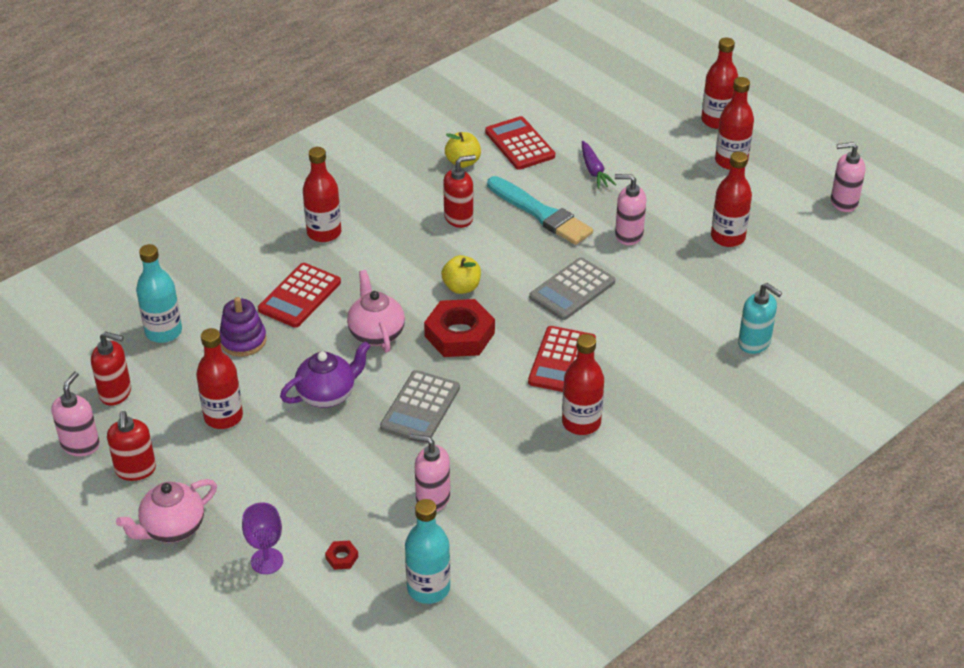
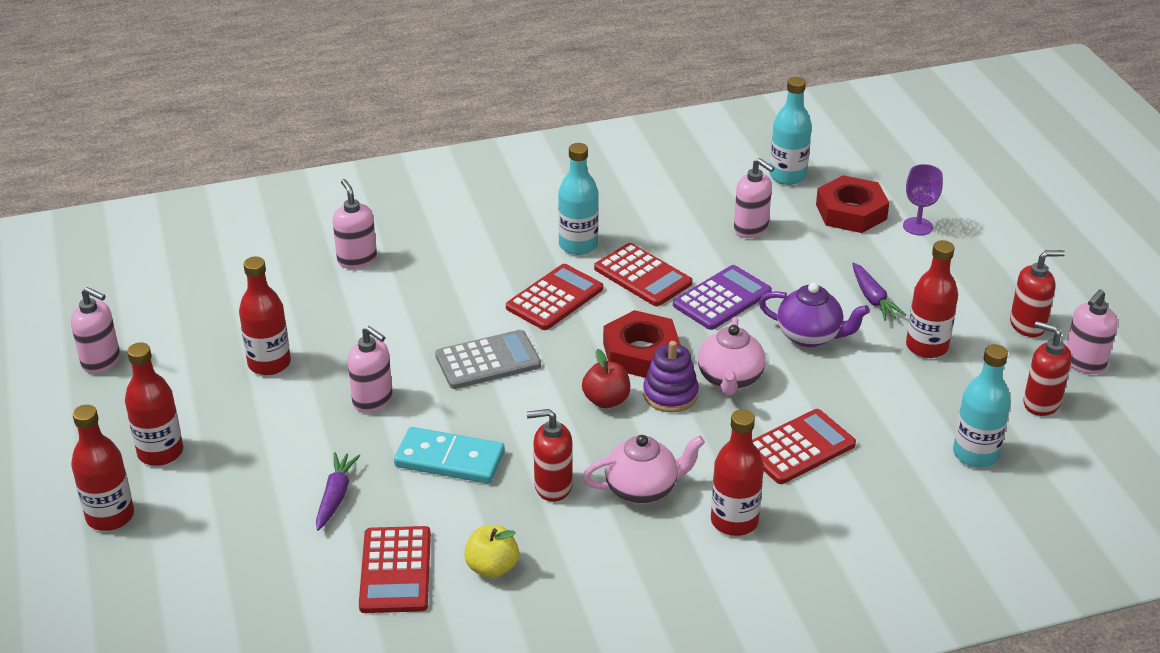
camera: 155 degrees left, 5 degrees down
red soap dispenser [107,411,156,481] -> red soap dispenser turned 60 degrees clockwise [1010,250,1065,337]
pink teapot [116,479,217,543] -> pink teapot moved to [583,435,705,505]
purple stacking toy [219,297,267,357] -> purple stacking toy moved to [643,341,699,413]
purple teapot [280,341,370,408] -> purple teapot turned 150 degrees counterclockwise [759,282,870,347]
red nut [325,540,358,570] -> red nut [816,175,889,233], size x2.46
grey calculator [380,370,460,444] -> purple calculator [673,265,772,330]
yellow apple [441,255,481,294] -> red apple [582,349,630,408]
turquoise brush [487,176,593,245] -> turquoise domino [394,427,505,484]
red bottle [562,334,604,435] -> turquoise bottle [558,143,599,255]
turquoise soap dispenser [738,283,782,354] -> pink soap dispenser [333,179,377,269]
none -> red calculator [594,243,692,306]
none -> purple carrot [852,262,906,321]

